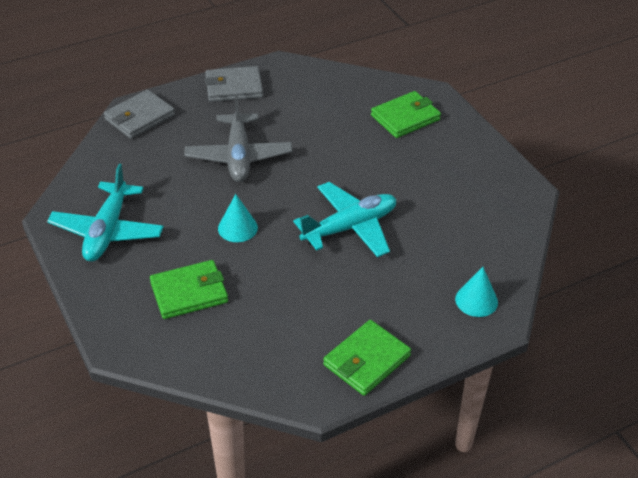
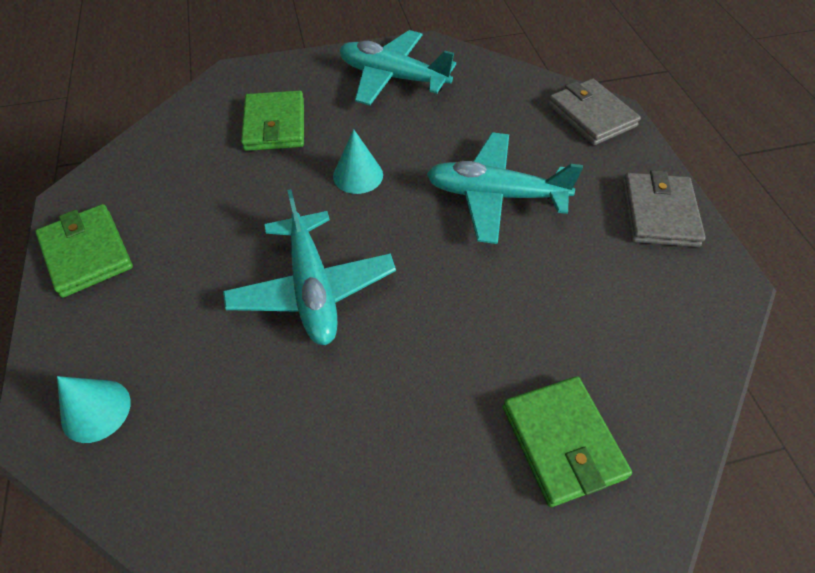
camera: 105 degrees right, 10 degrees up
grey plane [185,95,292,182] -> turquoise plane [427,132,583,244]

